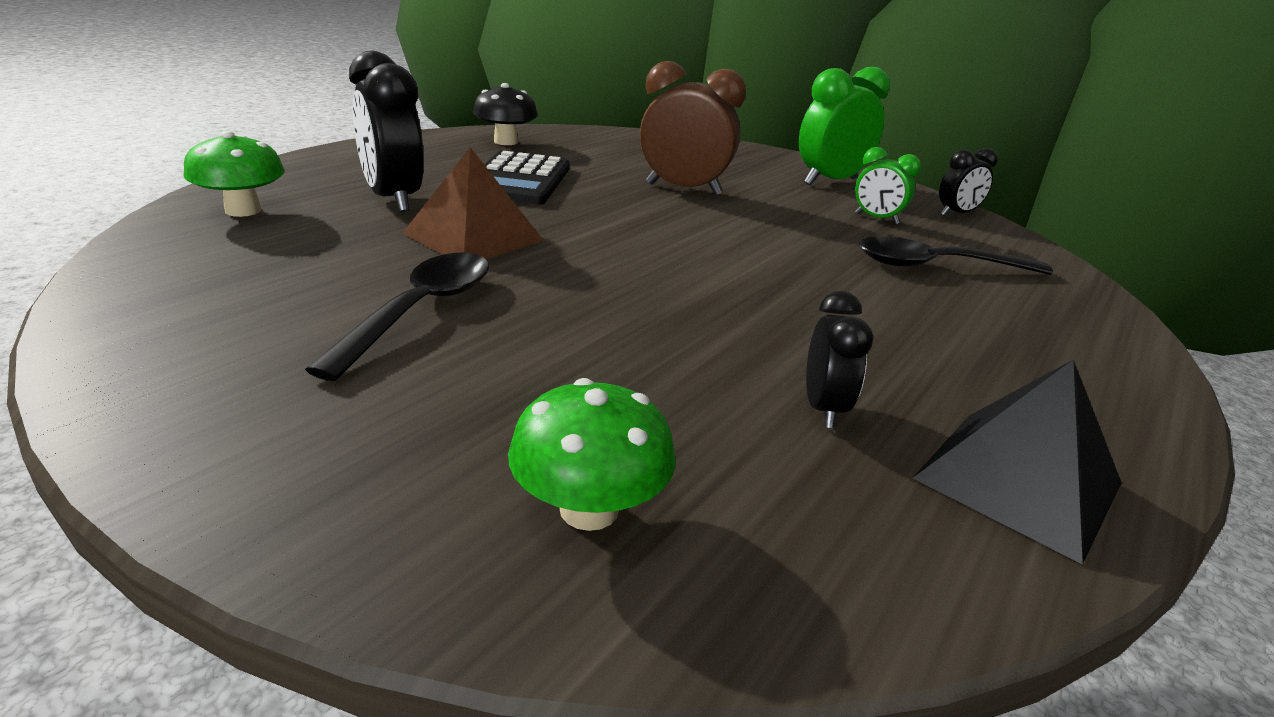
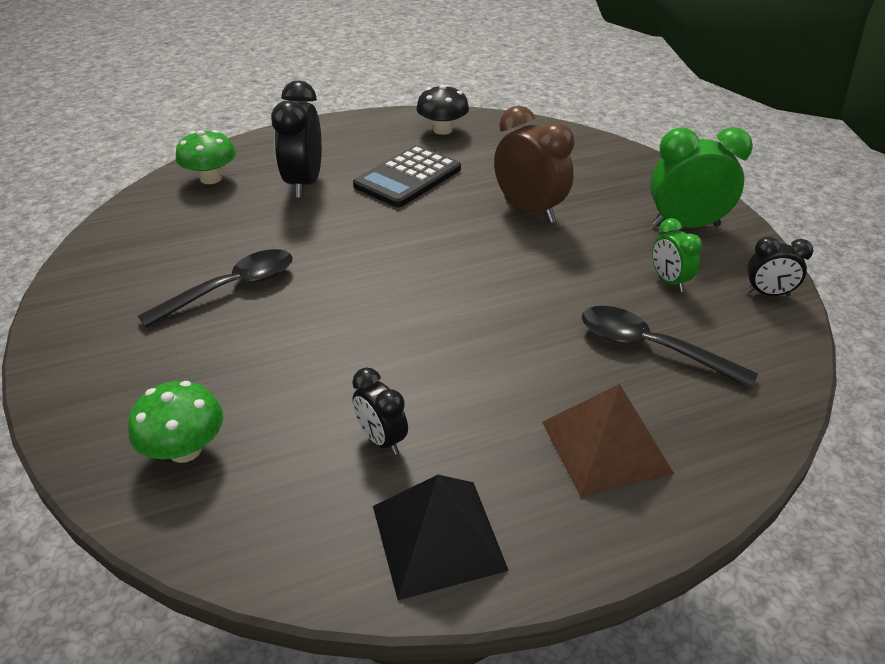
camera: 35 degrees right, 10 degrees up
brown pyramid [402,147,544,259] -> brown pyramid moved to [542,384,674,497]
black clock [806,291,873,428] -> black clock turned 105 degrees clockwise [352,367,408,455]

